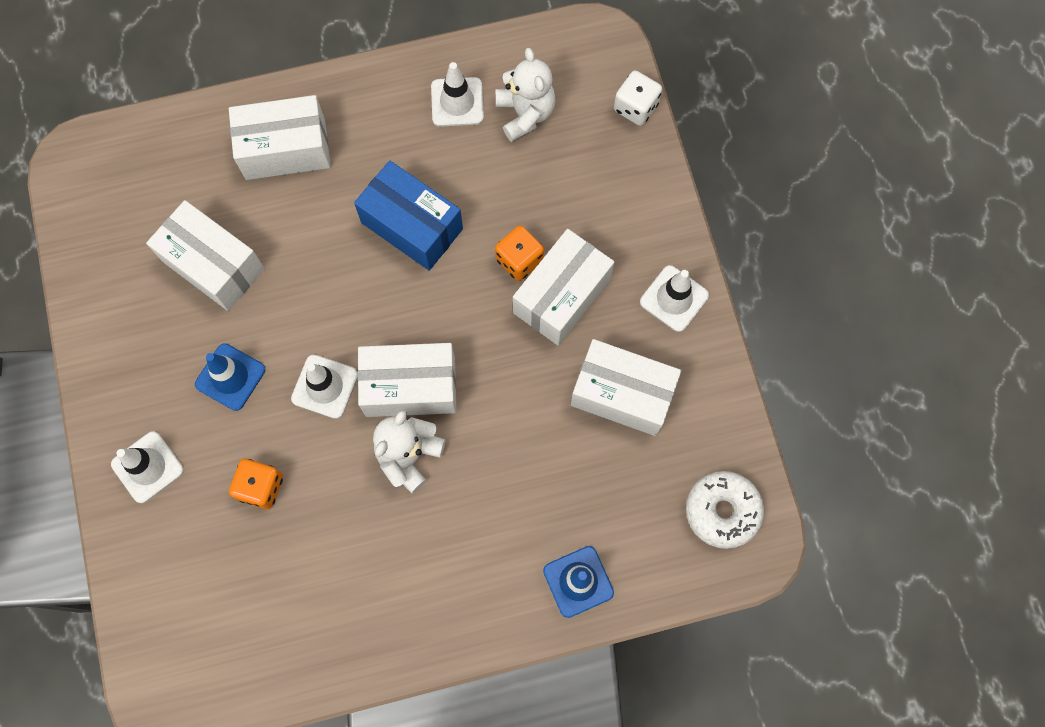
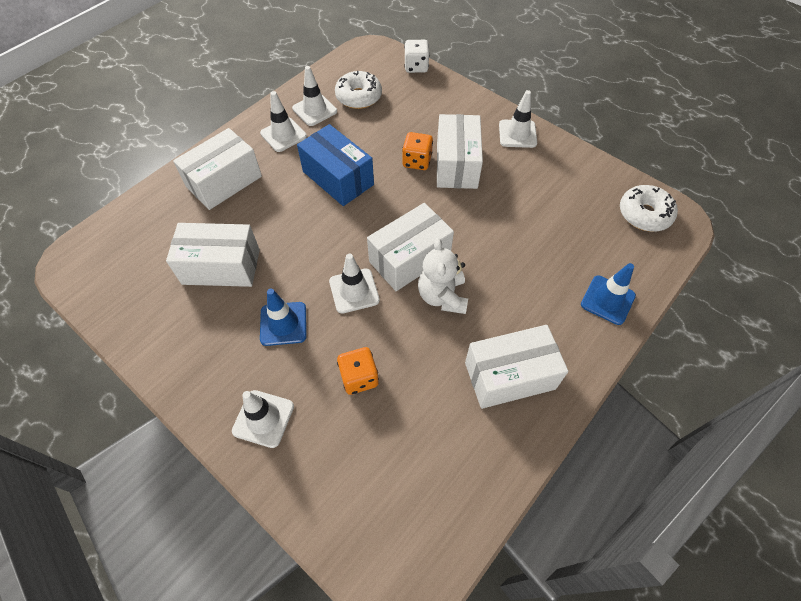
camera: 35 degrees left, 15 degrees down
blue box [354,160,463,271] -> blue box turned 45 degrees clockwise [297,124,374,206]
white teddy bear [496,48,556,142] -> white donut [335,71,382,109]
white box [571,339,681,436] -> white box moved to [465,325,568,409]
none -> white traffic cone [260,91,307,152]

